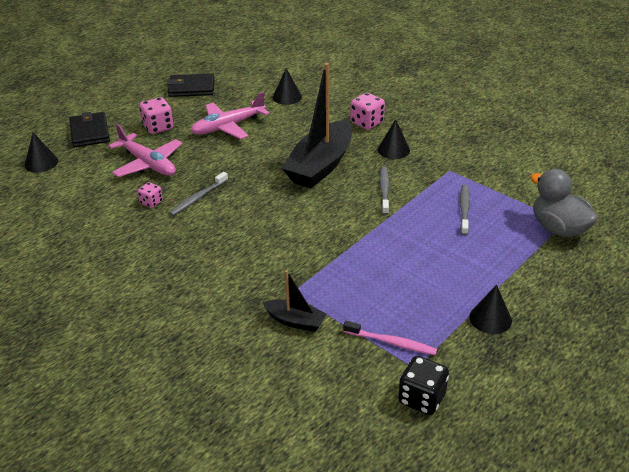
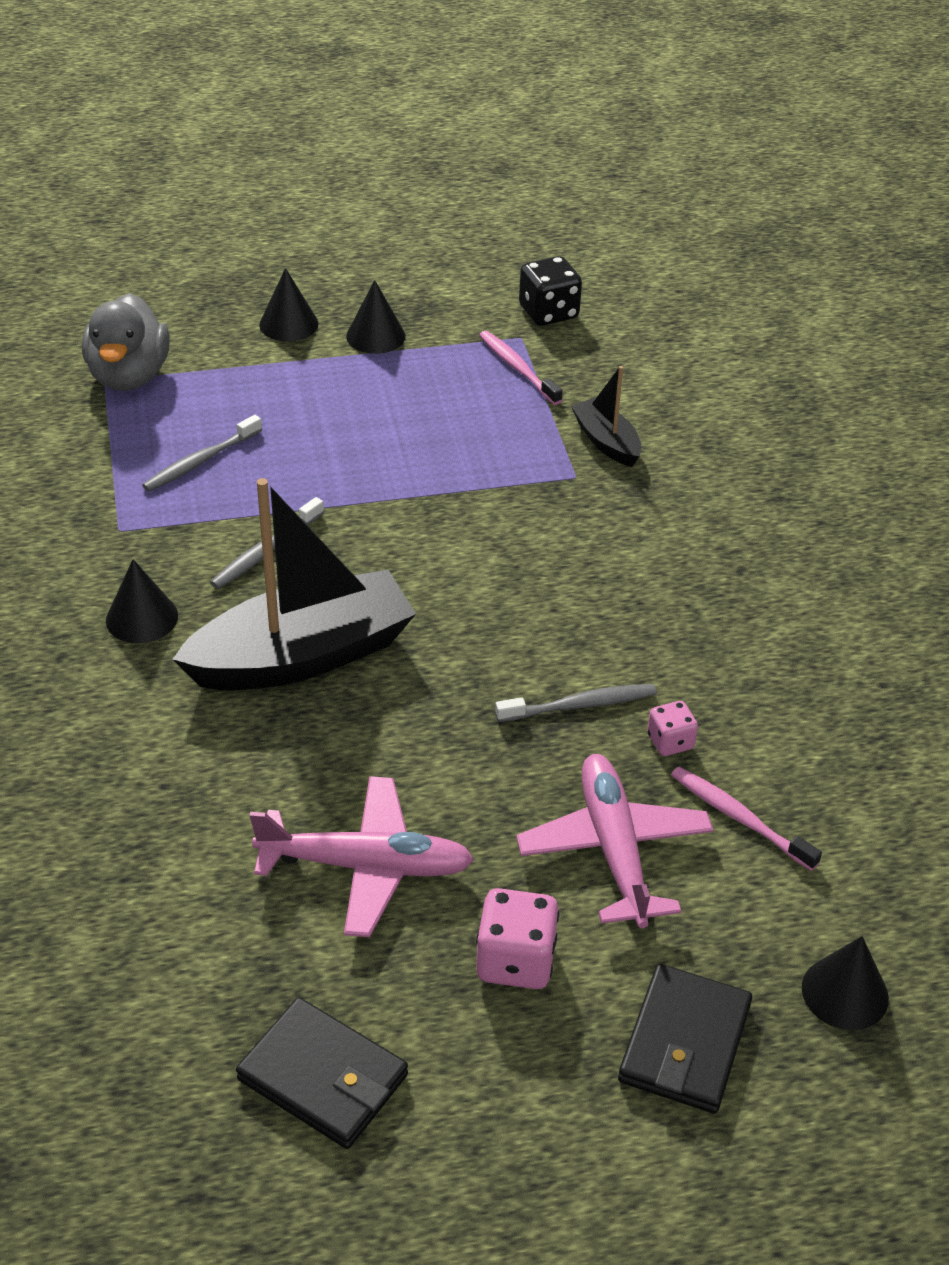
camera: 145 degrees left, 5 degrees up
black cone [273,68,302,105] -> black cone moved to [259,268,319,341]
pink dice [350,93,385,130] -> none
none -> pink toothbrush [671,767,822,871]

